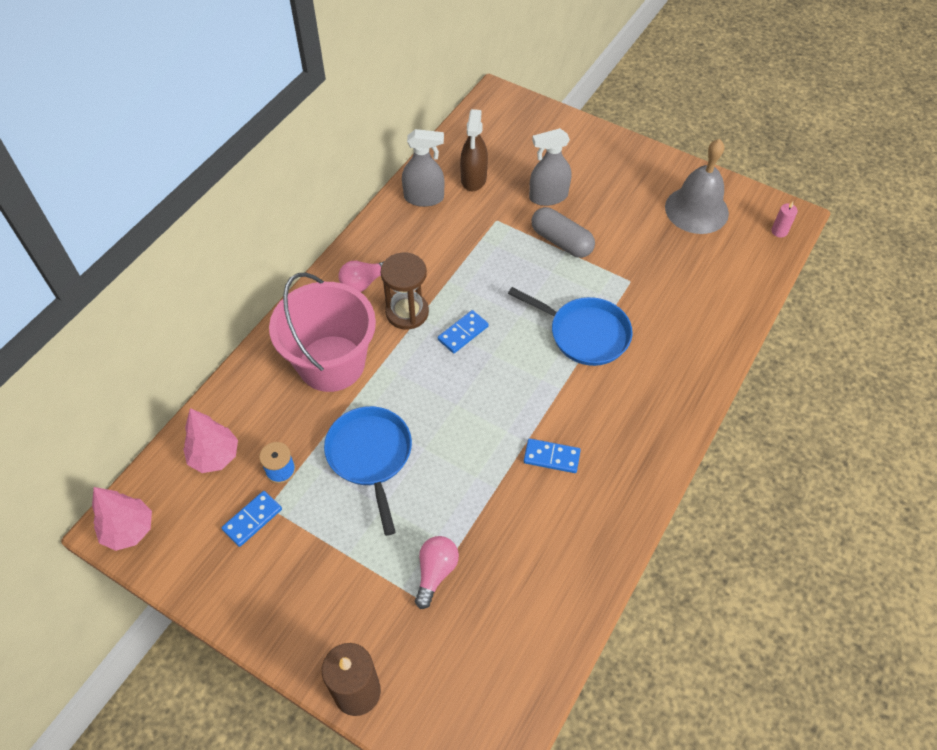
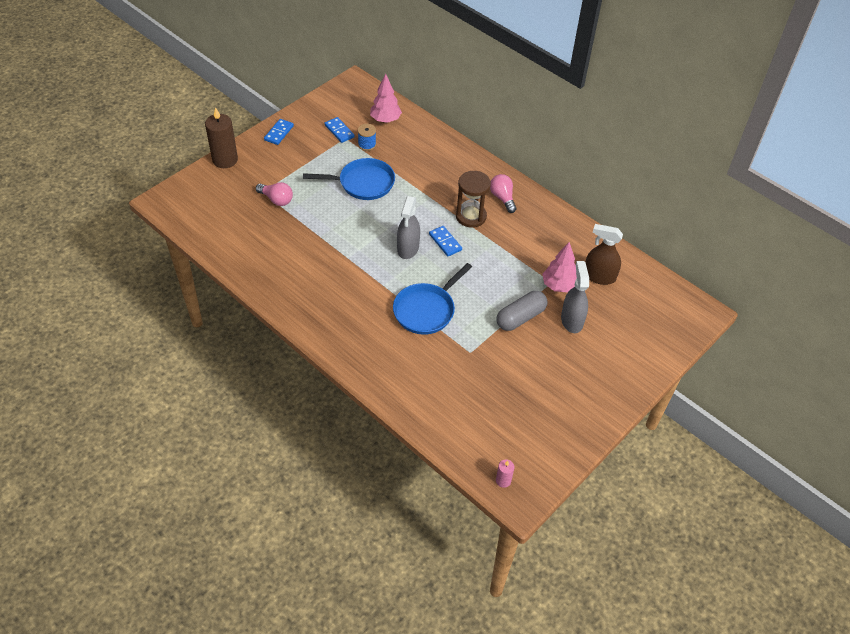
camera: 100 degrees right, 5 degrees down
pink tree [92,487,152,551] -> pink tree moved to [542,242,577,292]
pink bucket [269,273,376,392] -> none
grey spray bottle [402,129,444,207] -> grey spray bottle moved to [397,196,420,259]
blue domino [524,439,581,473] -> blue domino moved to [264,119,294,145]
grey bell [665,139,729,234] -> none

